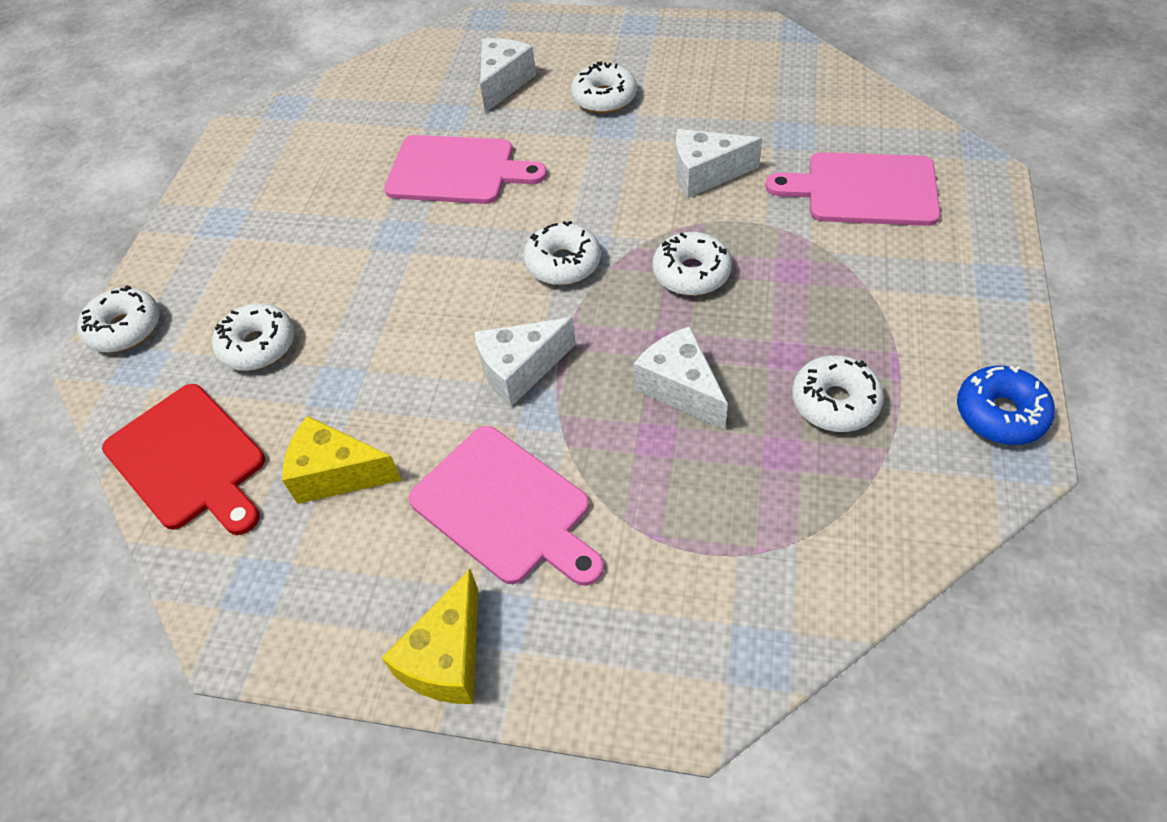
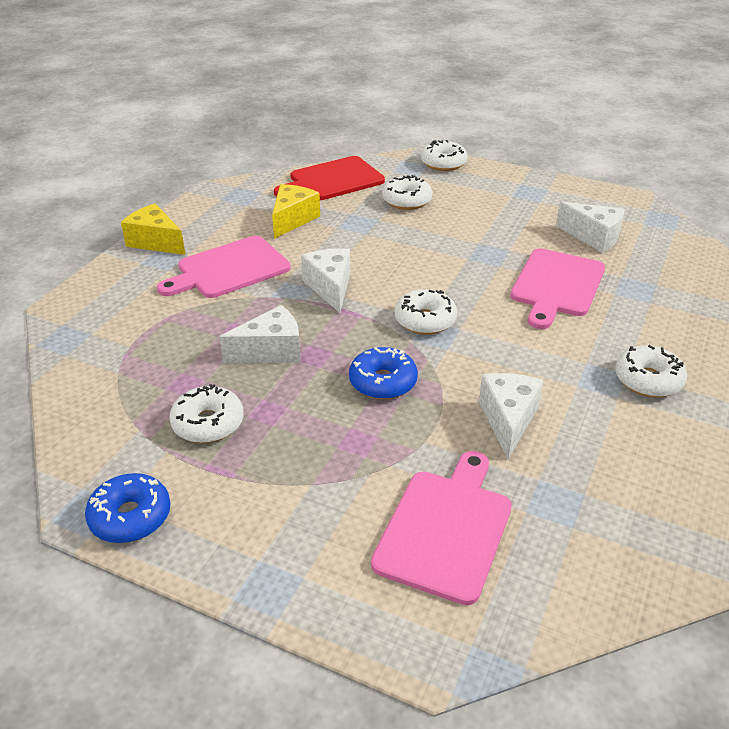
camera: 100 degrees right, 15 degrees down
white cheese [480,38,536,113] -> white cheese moved to [556,202,625,253]
white donut [653,232,732,296] -> blue donut [349,347,418,400]

